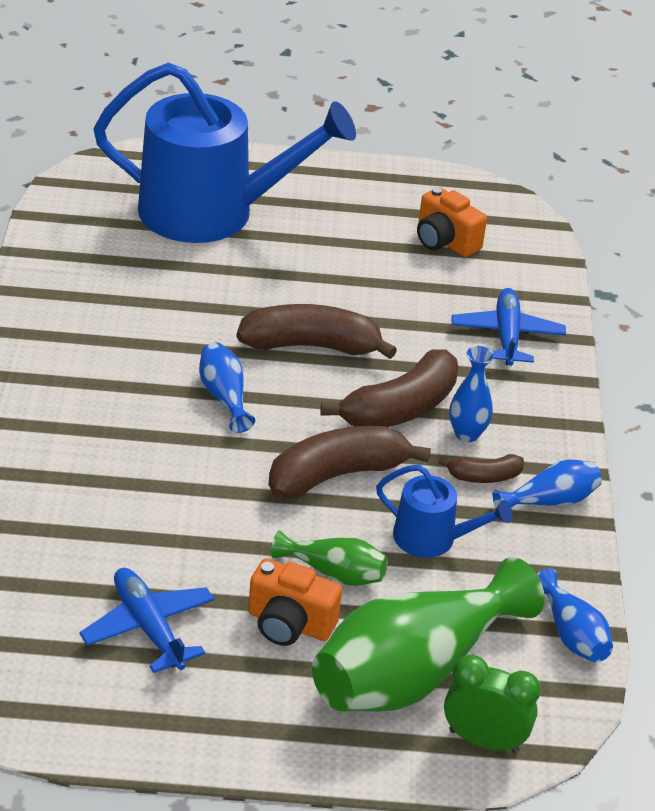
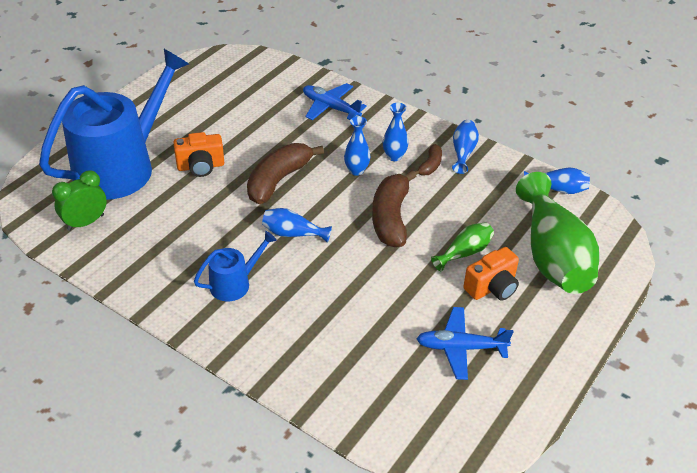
camera: 55 degrees left, 5 degrees up
brown banana [320,350,459,427] -> blue vase [344,116,370,176]
blue watering can [376,464,513,558] -> blue watering can moved to [194,231,277,301]
orange camera [417,187,487,257] -> orange camera moved to [173,132,224,177]
green clock [444,654,541,753] -> green clock moved to [52,171,107,231]

